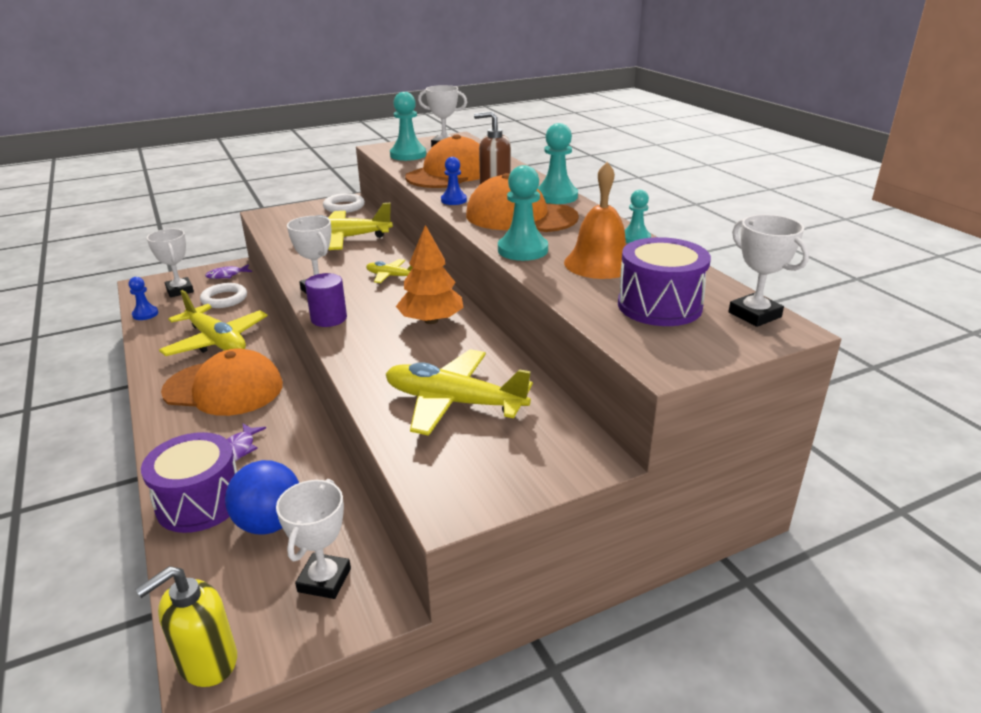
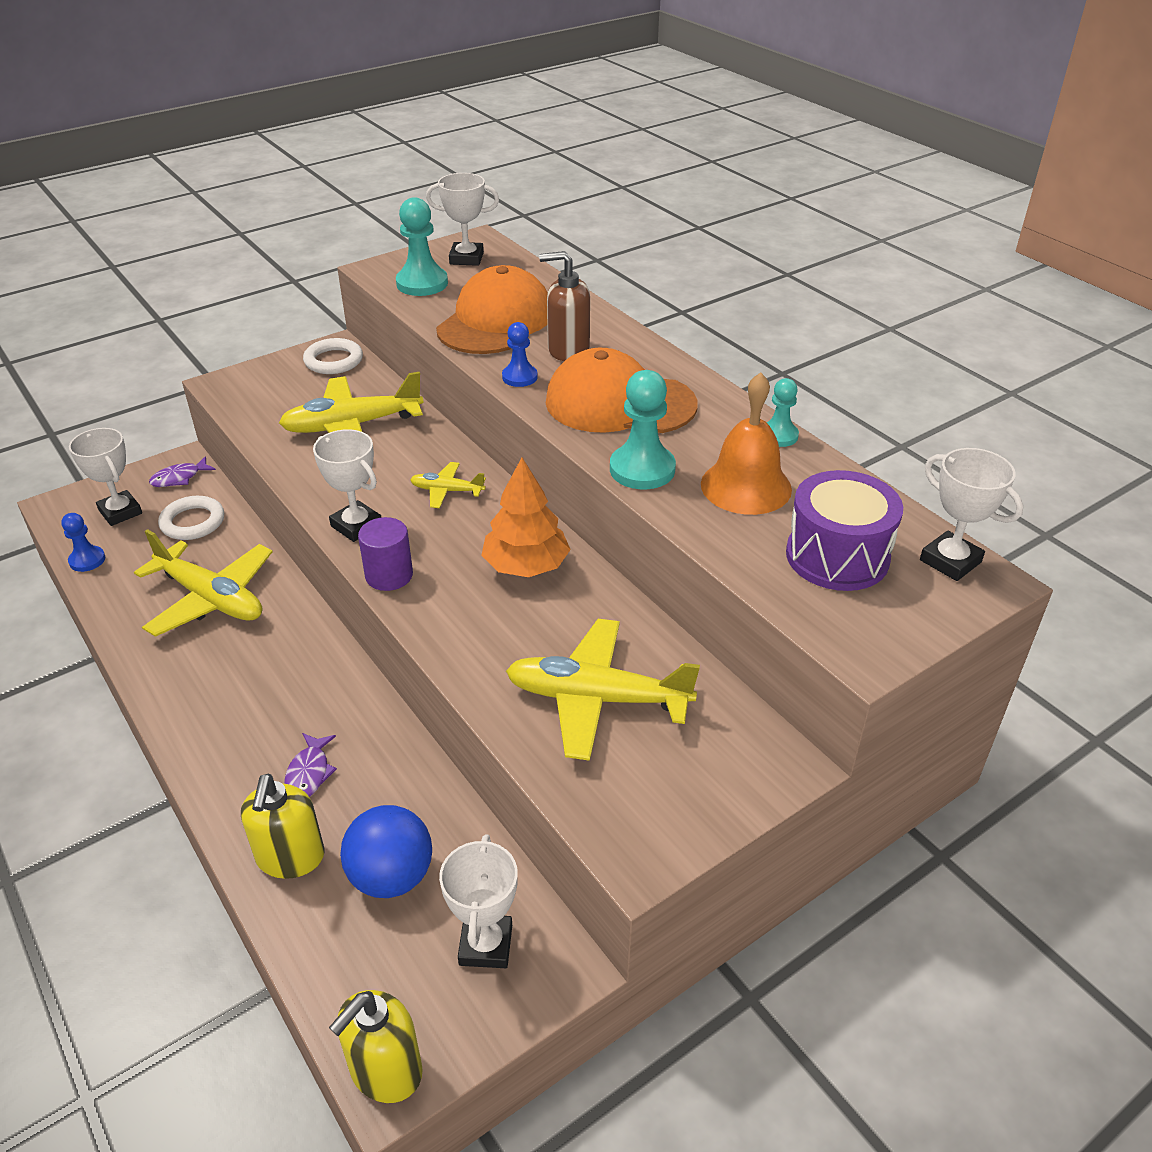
camera: 10 degrees left, 10 degrees up
purple drum [141,432,237,533] -> yellow soap dispenser [241,774,325,879]
orange cap [161,349,283,416] -> none
turquoise pawn [538,123,578,204] -> none

